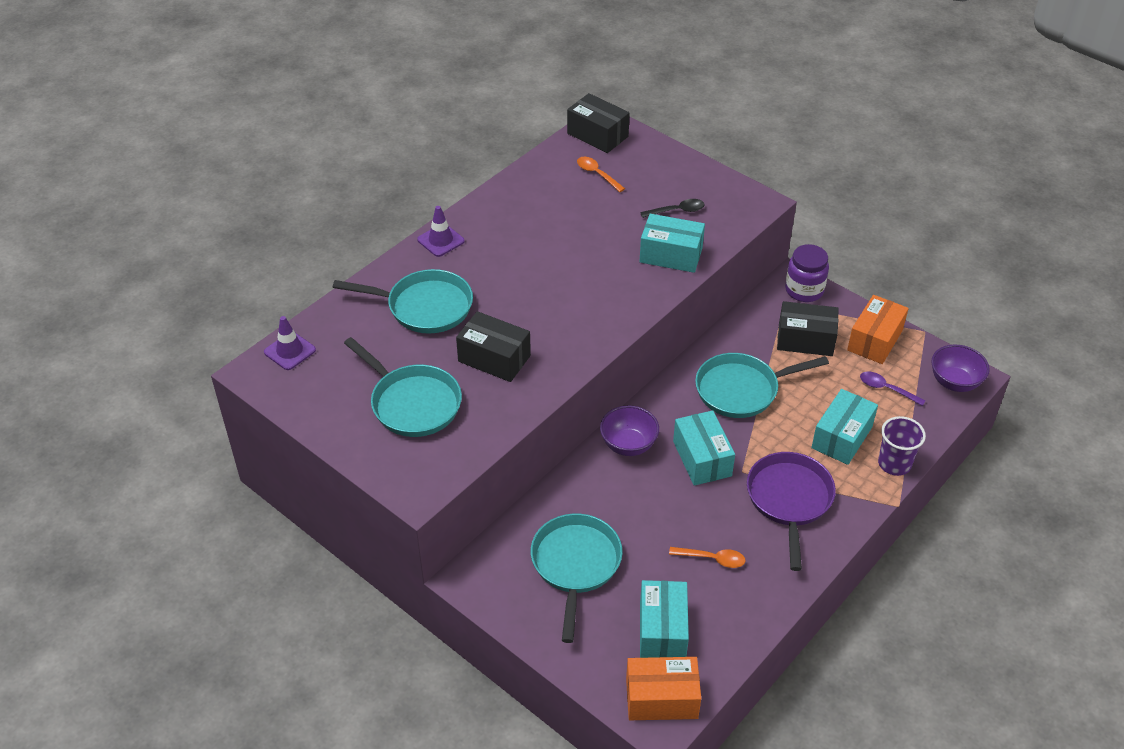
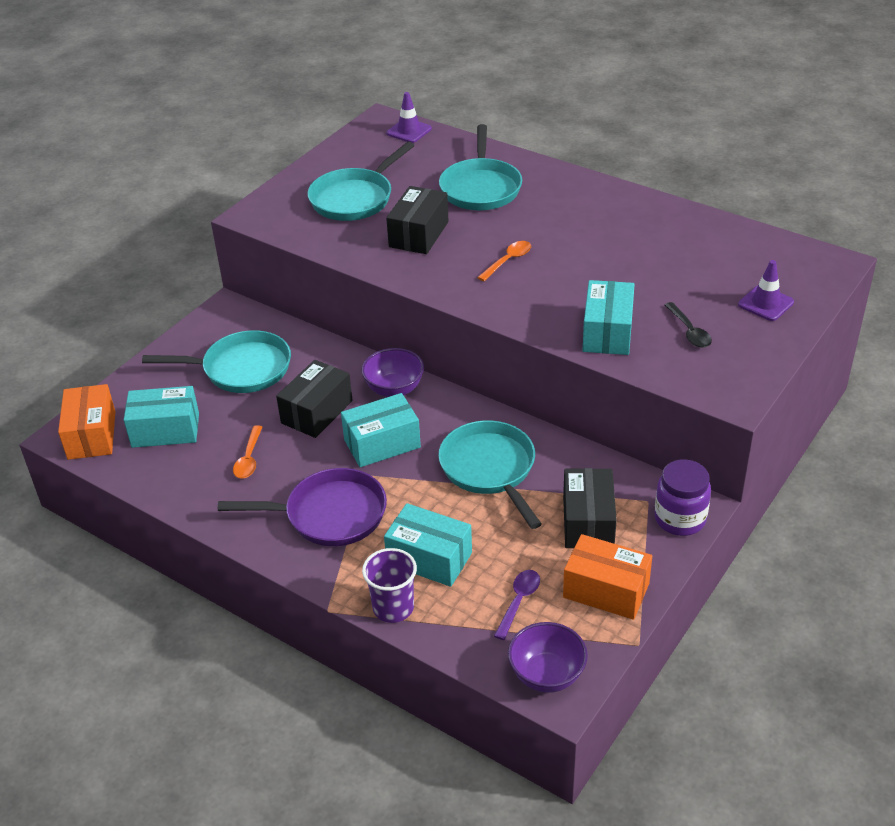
camera: 85 degrees right, 5 degrees down
purple traffic cone [417,206,465,257] -> purple traffic cone moved to [738,260,794,321]
black box [567,93,630,153] -> black box moved to [276,360,353,438]
orange spoon [577,157,625,192] -> orange spoon moved to [477,241,531,281]

